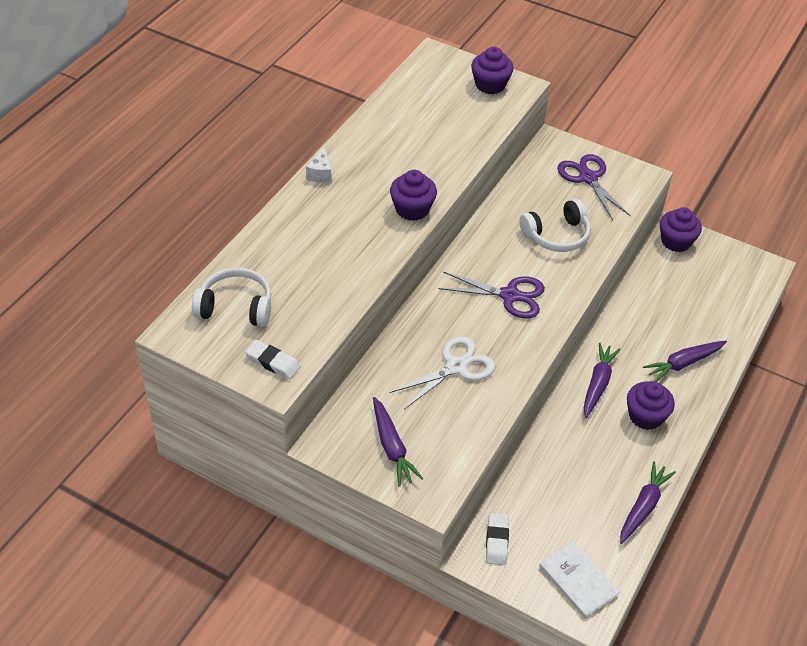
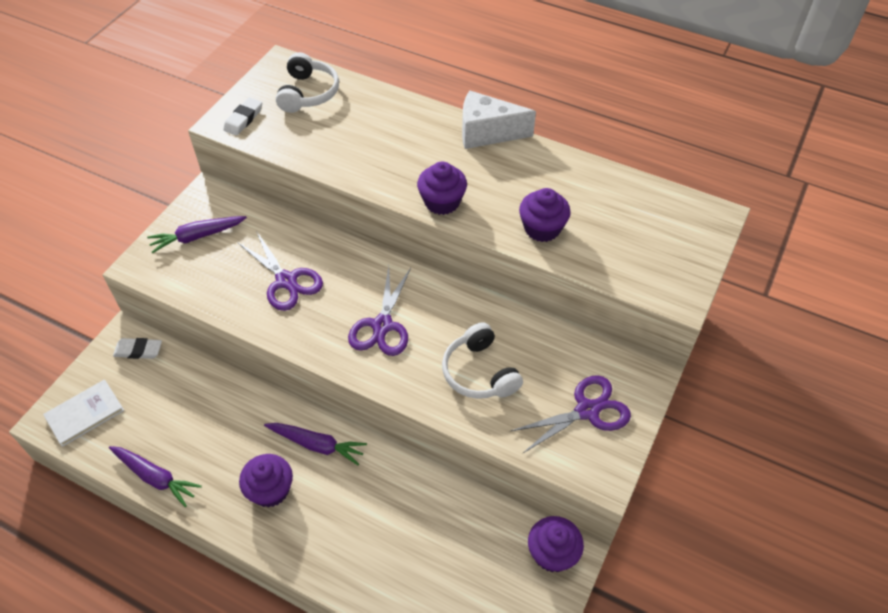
camera: 90 degrees right, 5 degrees up
white cheese [306,146,331,183] -> white cheese [462,90,536,149], size x1.92
white scissors [389,336,495,409] -> purple scissors [237,231,323,311]
purple cupcake [471,47,514,94] -> purple cupcake moved to [519,188,571,242]
purple carrot [643,341,727,382] -> none

